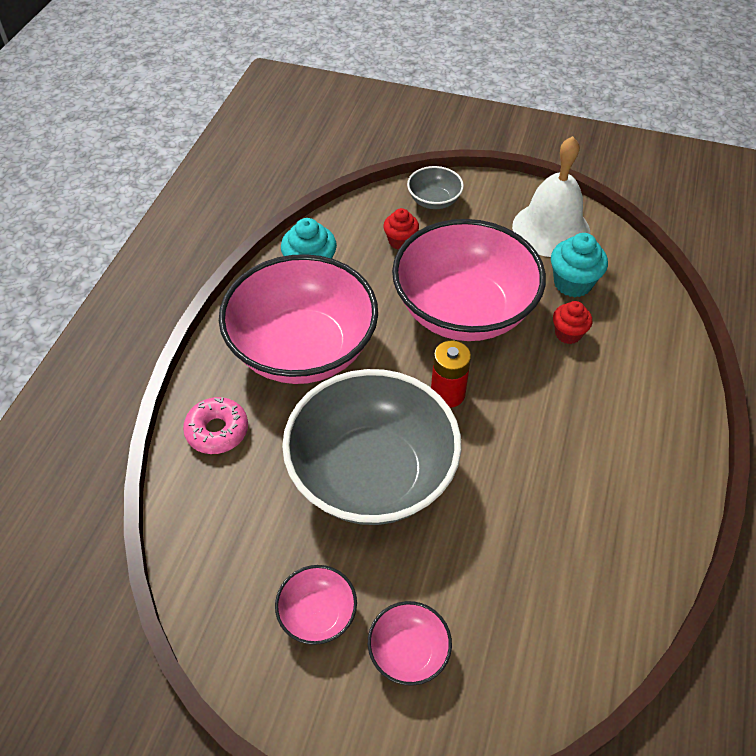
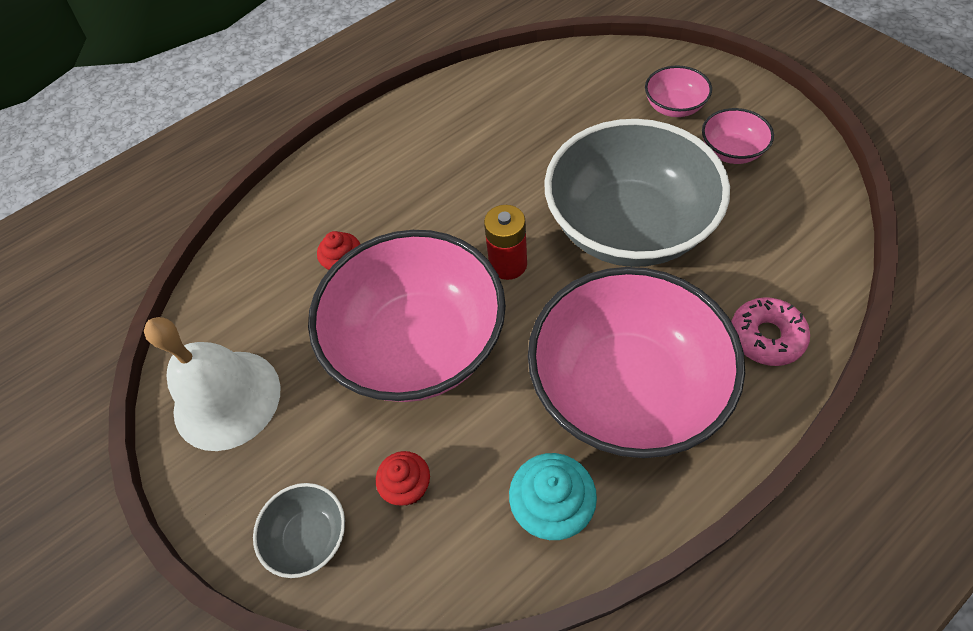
camera: 140 degrees left, 5 degrees up
turquoise cupcake [551,233,608,297] -> none

